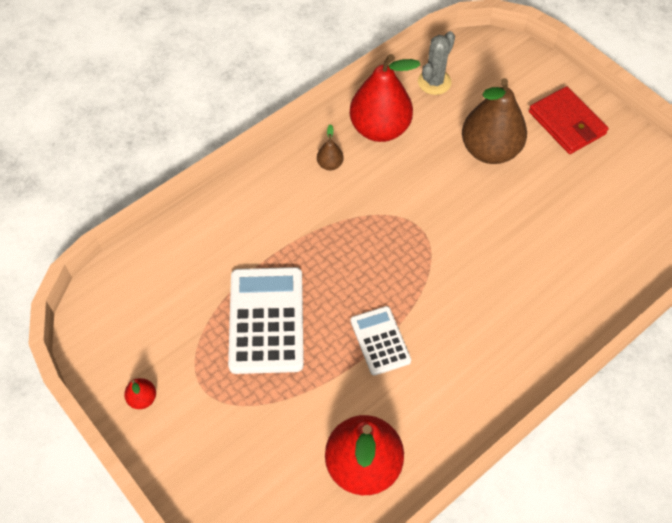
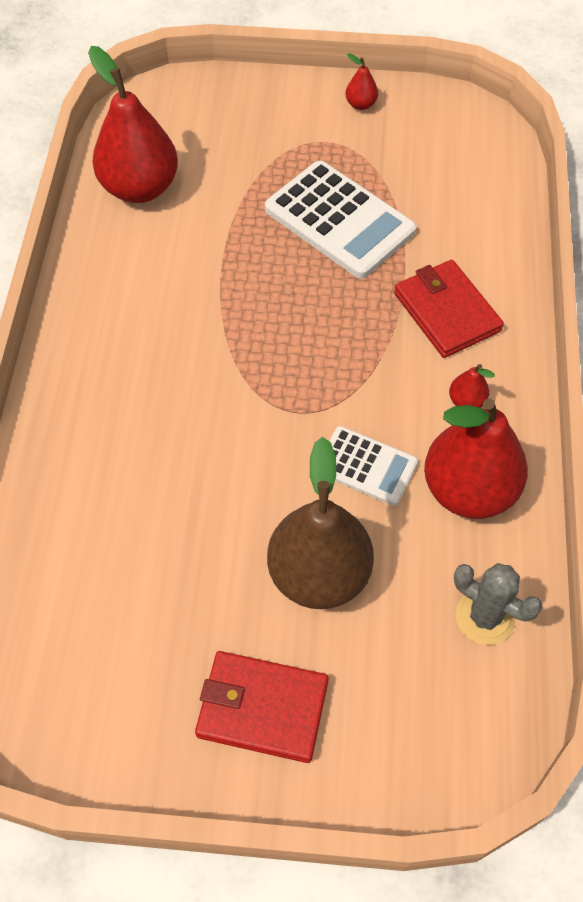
camera: 135 degrees right, 0 degrees up
brown pear [317,124,343,170] -> red pear [449,364,495,408]
white calculator [351,306,411,376] -> white calculator moved to [329,426,418,506]
grey cactus [418,31,455,95] -> grey cactus turned 45 degrees counterclockwise [454,563,543,645]
none -> red wallet [394,260,504,358]

